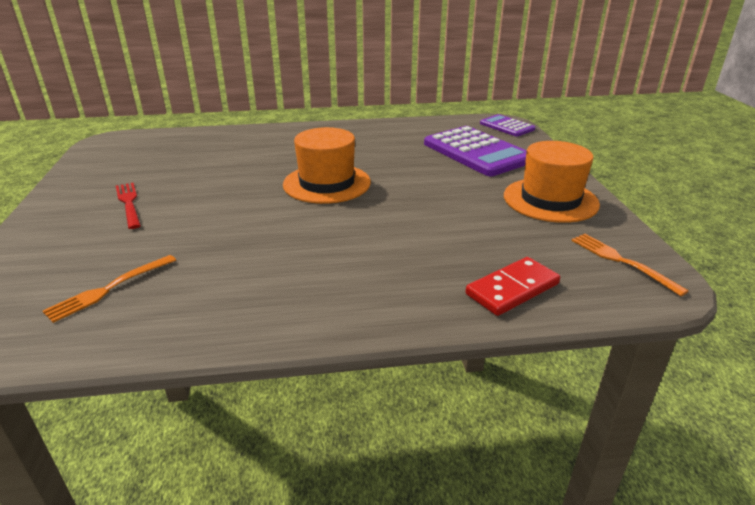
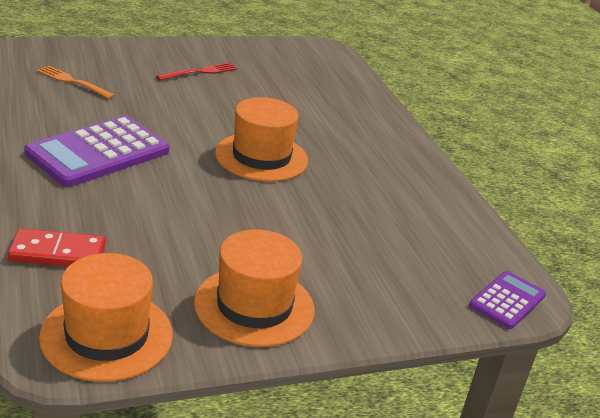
camera: 75 degrees right, 0 degrees up
purple calculator [424,126,527,176] -> purple calculator moved to [24,116,169,187]
red domino [465,257,560,316] -> red domino turned 45 degrees counterclockwise [8,228,106,266]
orange fork [571,234,689,296] -> orange hat [39,253,173,382]

